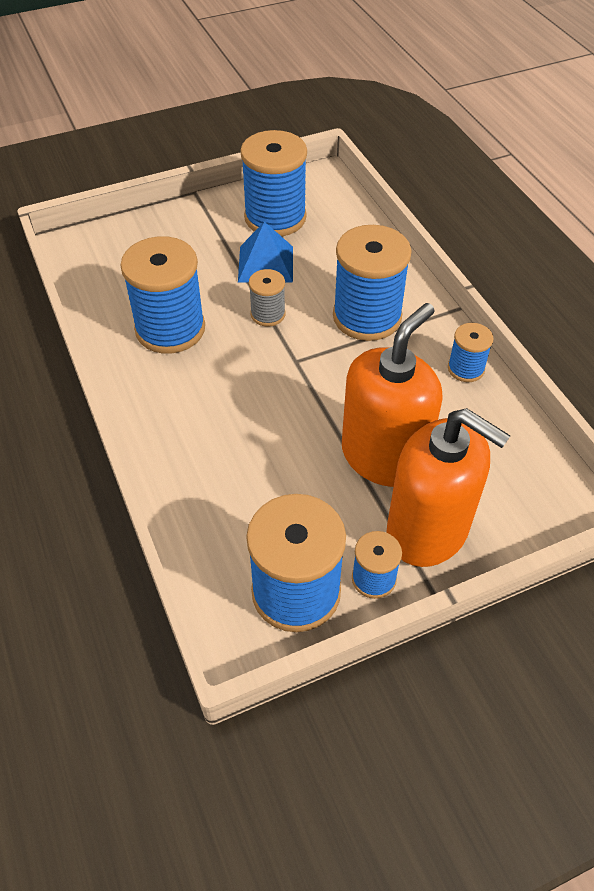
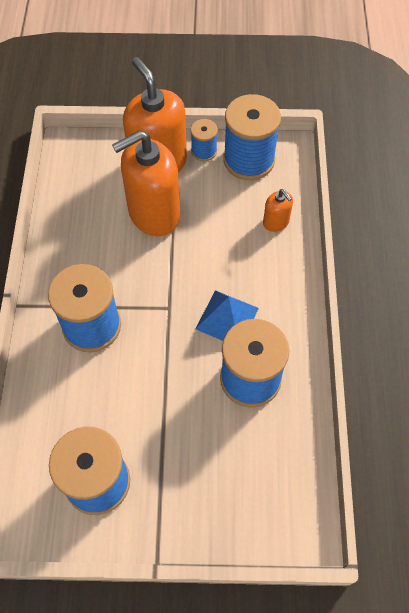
camera: 155 degrees left, 10 degrees up
blue pyramid [238,221,293,283] -> blue pyramid moved to [195,290,259,341]
grey spool [249,269,286,327] -> none
blue spool [448,323,494,382] -> none
none -> orange soap dispenser [263,189,293,232]

